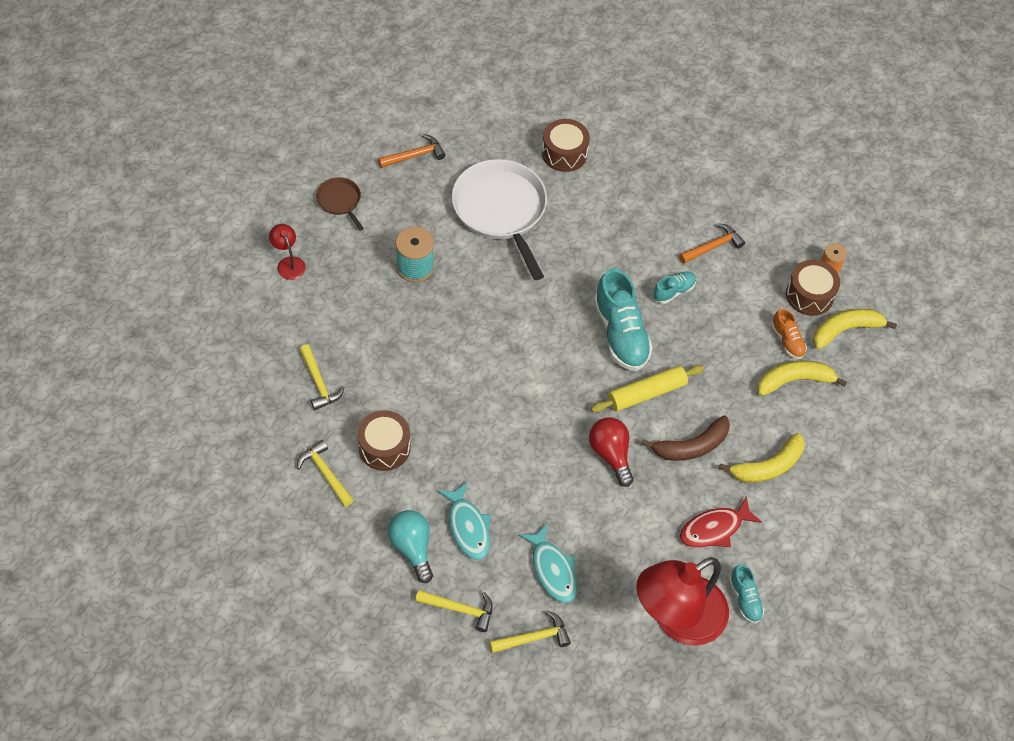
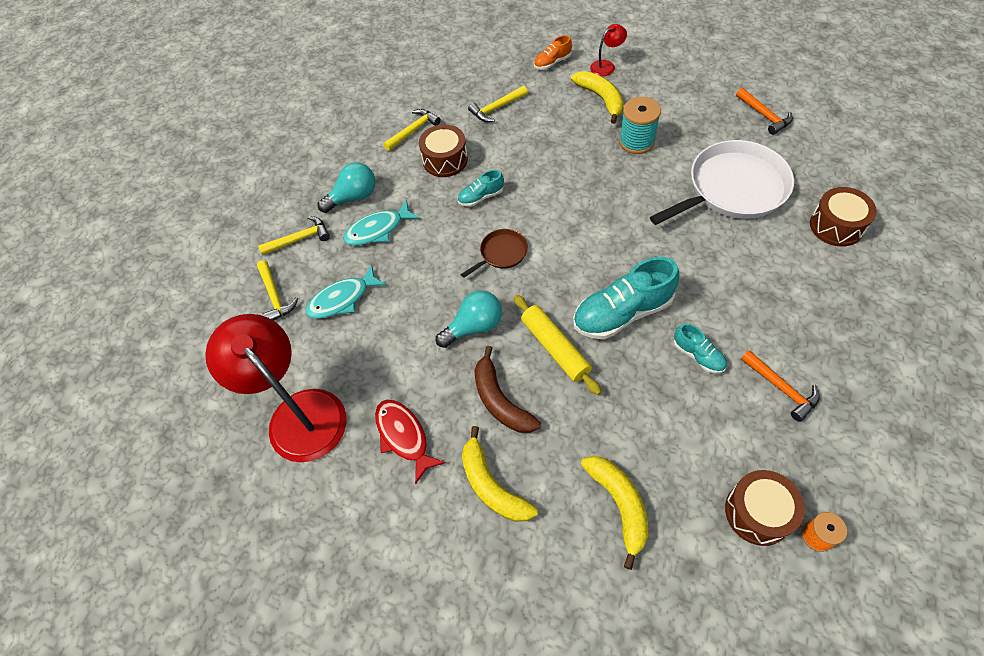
camera: 90 degrees right, 0 degrees up
brown pan [316,177,364,230] -> brown pan moved to [461,229,528,278]
yellow hammer [415,590,493,632] -> yellow hammer turned 120 degrees counterclockwise [258,216,330,255]
red light bulb [589,417,634,487] -> turquoise light bulb [436,290,502,348]
turquoise shoe [729,564,765,624] -> turquoise shoe moved to [458,170,504,207]
orange shoe [771,308,807,359] -> orange shoe moved to [534,35,572,70]
yellow banana [813,309,897,349] -> yellow banana moved to [571,71,624,124]

